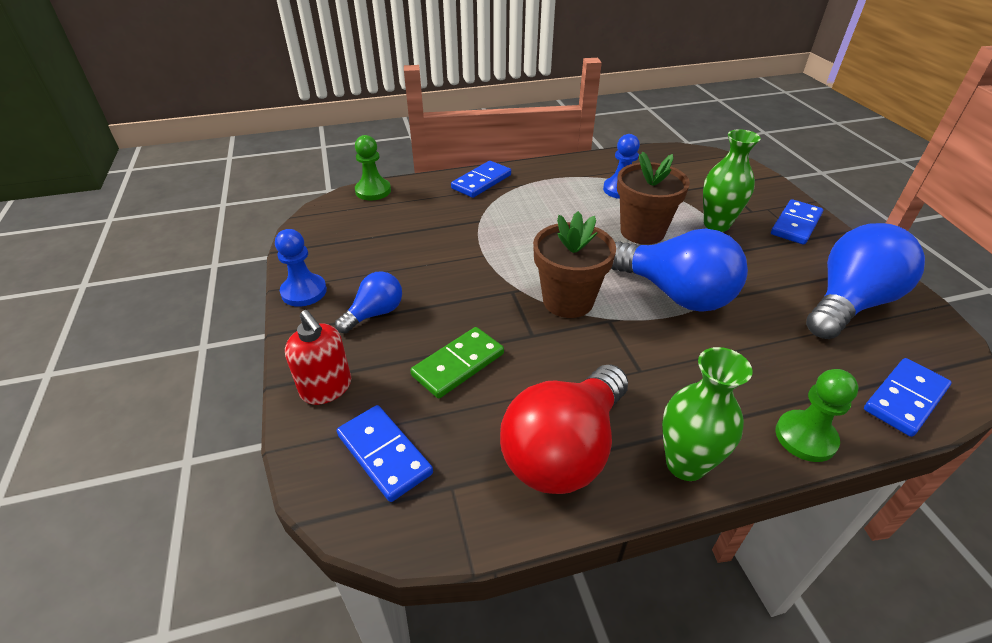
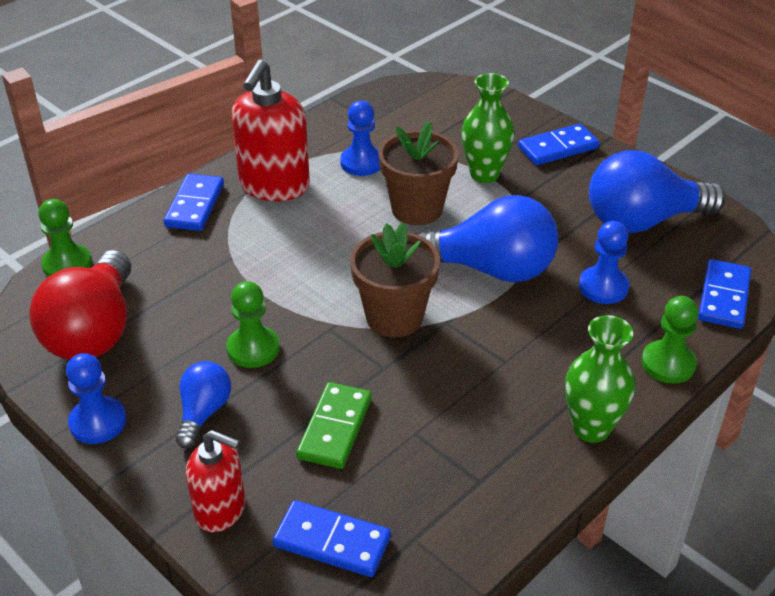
camera: 30 degrees left, 0 degrees up
red light bulb [500,364,628,494] -> red light bulb moved to [30,250,131,360]
blue domino [771,199,823,245] -> blue domino turned 60 degrees clockwise [518,123,599,165]
blue light bulb [806,223,925,339] -> blue light bulb turned 120 degrees counterclockwise [589,150,726,233]
none -> green pawn [226,281,279,368]
none -> red soap dispenser [232,59,310,201]
none -> blue pawn [579,221,630,304]

